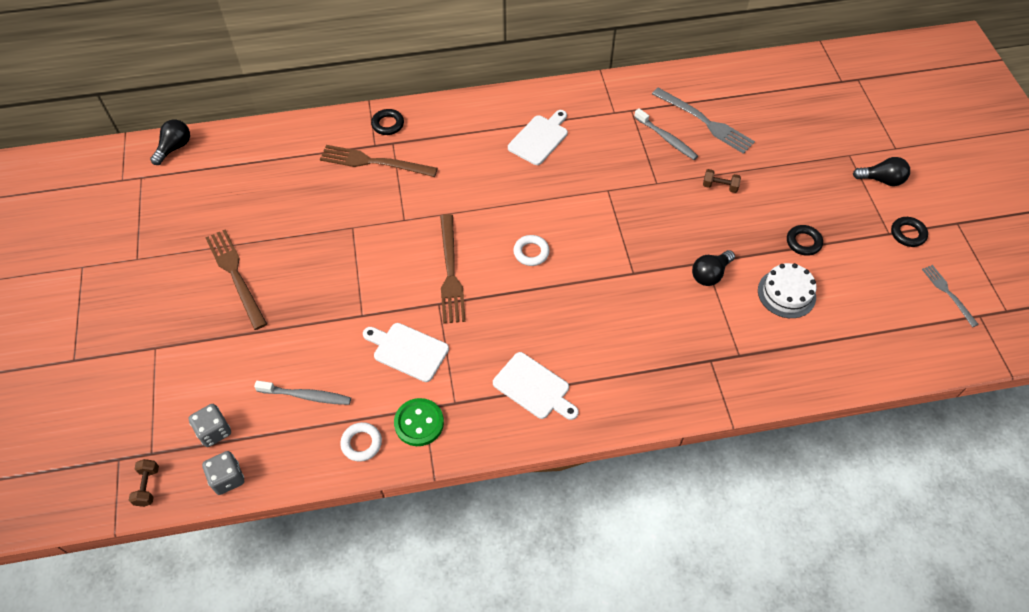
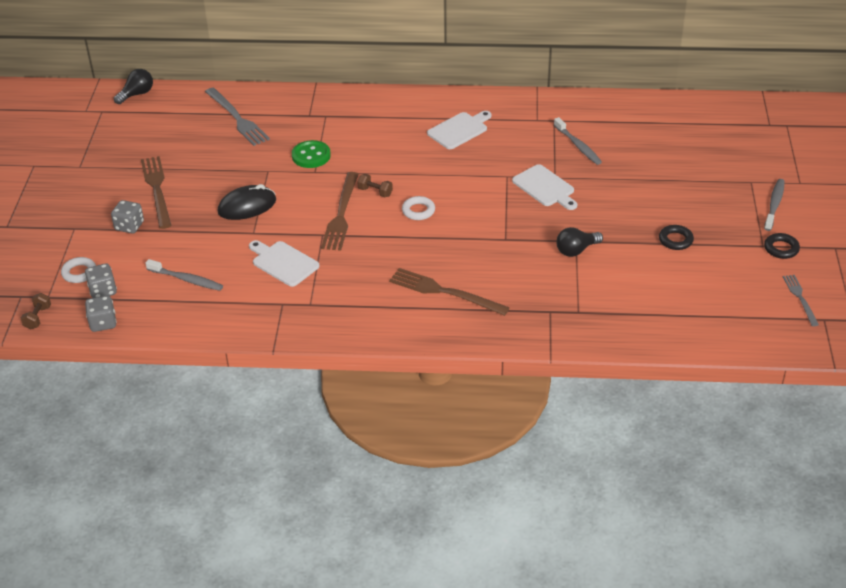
camera: 15 degrees right, 15 degrees down
brown fork [320,145,438,177] -> brown fork moved to [389,268,510,316]
white ring [340,422,382,462] -> white ring moved to [61,257,96,283]
black ring [371,109,404,135] -> none
green button [394,398,444,446] -> green button moved to [292,140,331,168]
white cutting board [493,352,579,420] -> white cutting board moved to [512,164,577,210]
grey fork [652,88,755,154] -> grey fork moved to [205,88,270,146]
brown dumbbell [703,169,741,193] -> brown dumbbell moved to [357,174,393,197]
white cake [758,263,816,318] -> none
black light bulb [853,157,910,186] -> grey toothbrush [764,179,785,231]
none -> grey dice [111,200,144,234]
none -> black mouse [218,184,276,220]

